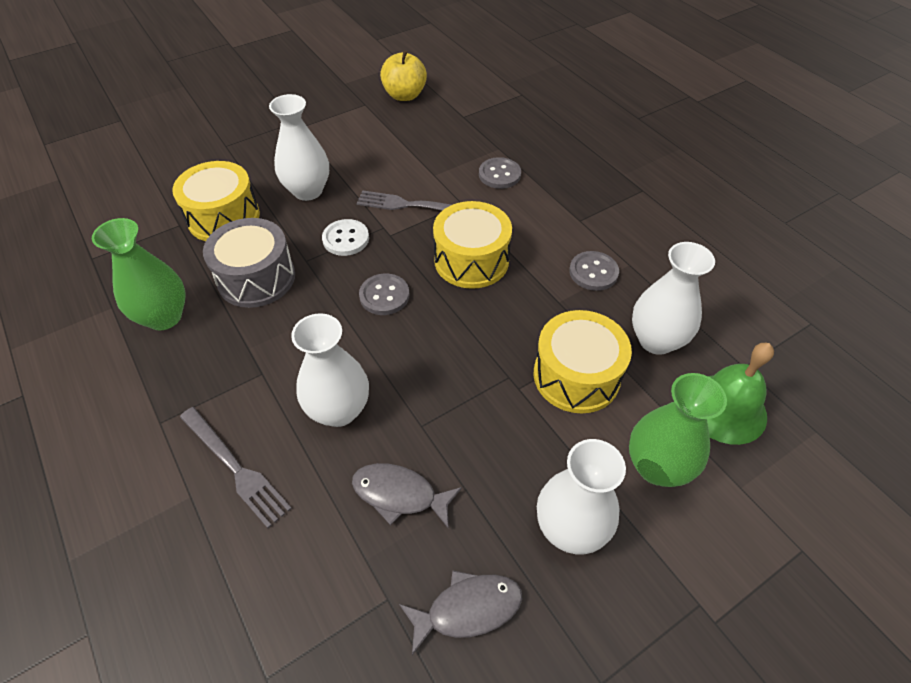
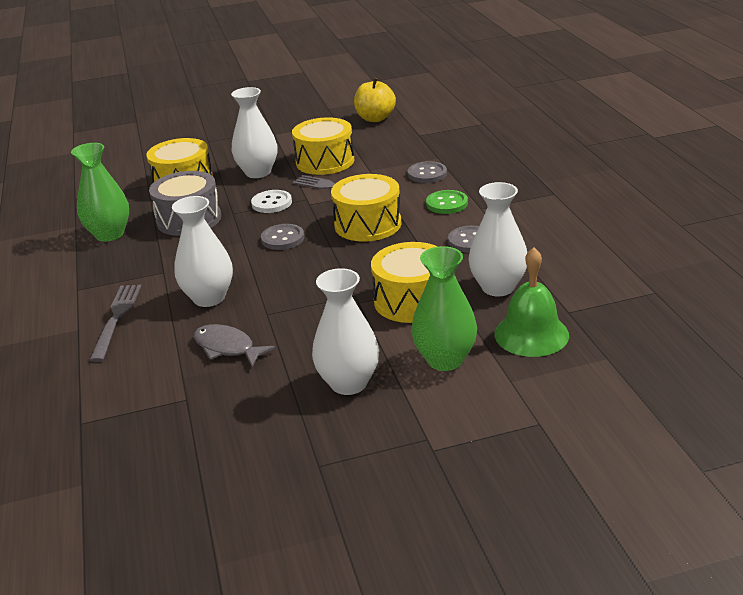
camera: 20 degrees right, 20 degrees down
grey fork [180,407,292,528] -> grey fork turned 150 degrees counterclockwise [90,285,141,362]
grey fish [399,571,522,655] -> none
none -> yellow drum [292,117,354,175]
none -> green button [426,190,468,214]

